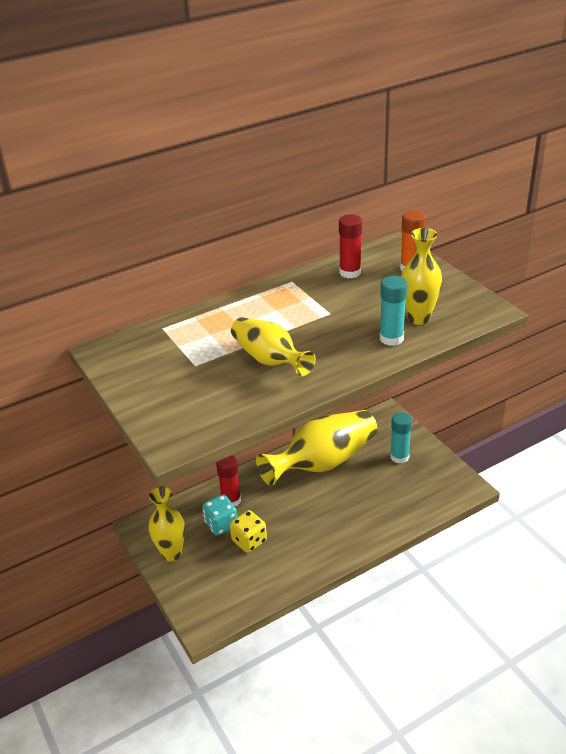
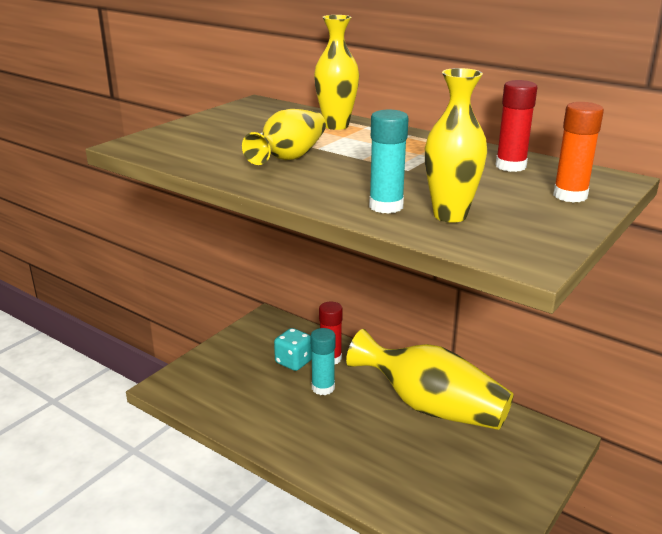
camera: 65 degrees right, 10 degrees down
yellow vase [148,487,185,562] -> yellow vase moved to [314,15,359,130]
yellow dice [230,510,267,553] -> none
turquoise glue stick [390,412,412,464] -> turquoise glue stick moved to [310,328,336,395]

